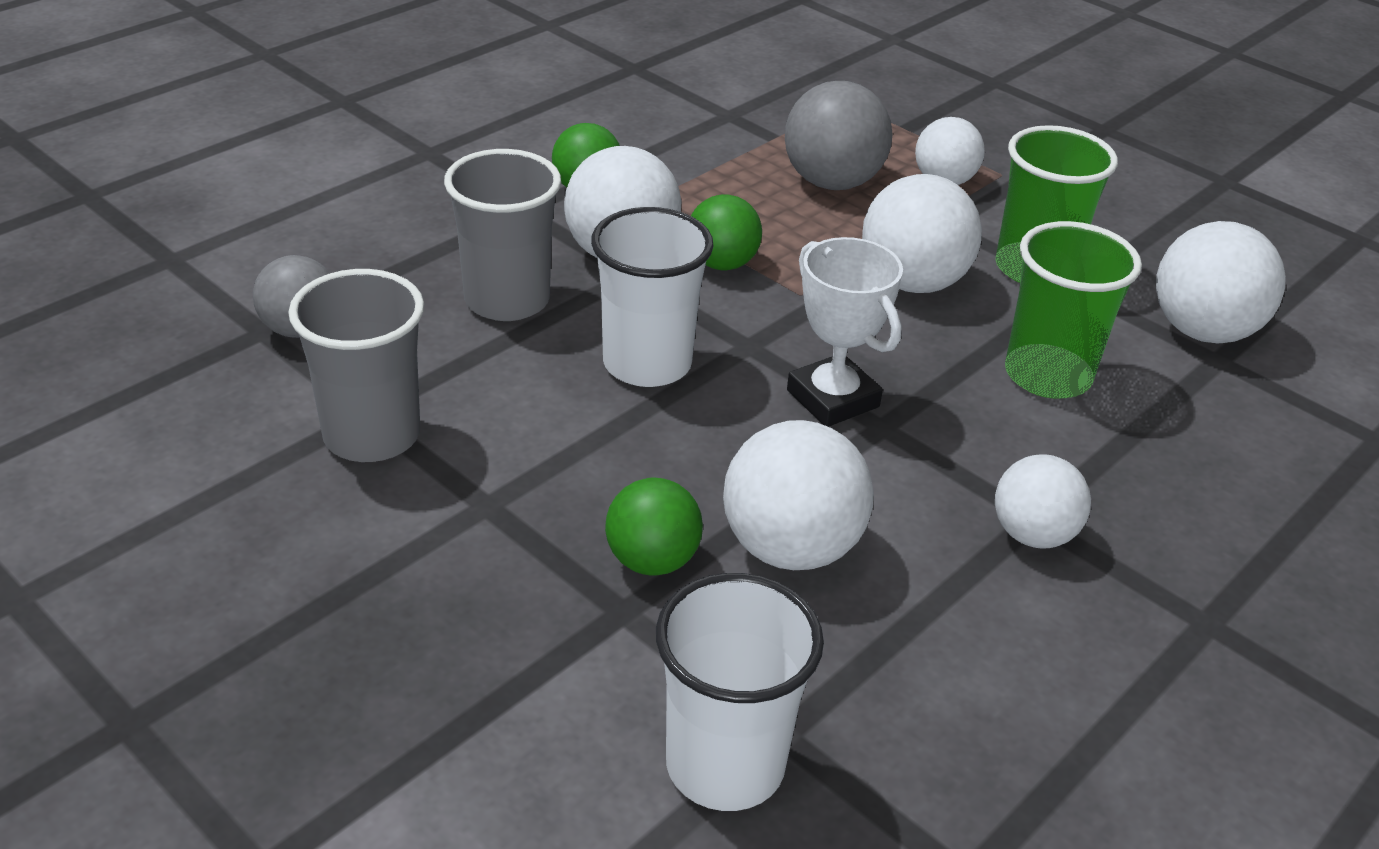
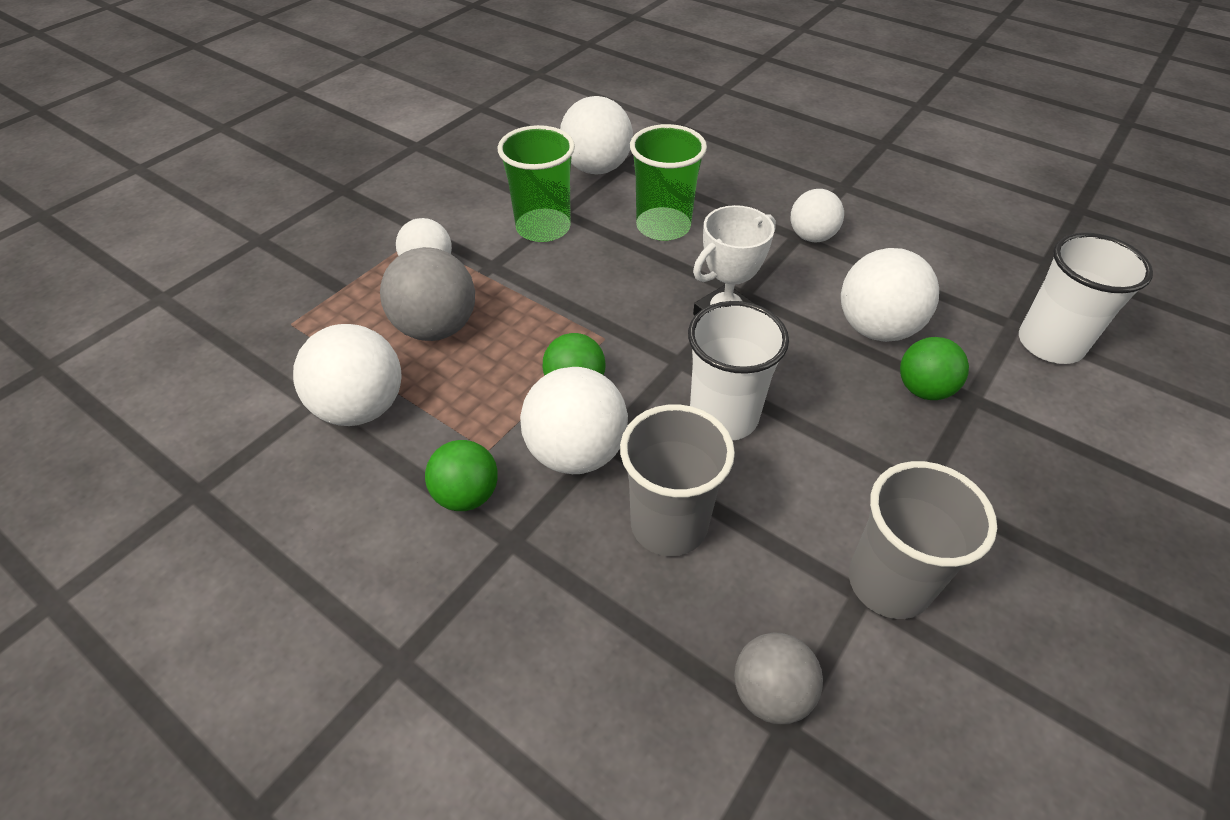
camera: 95 degrees left, 10 degrees up
white ball [862,174,982,293] -> white ball moved to [293,324,402,426]

